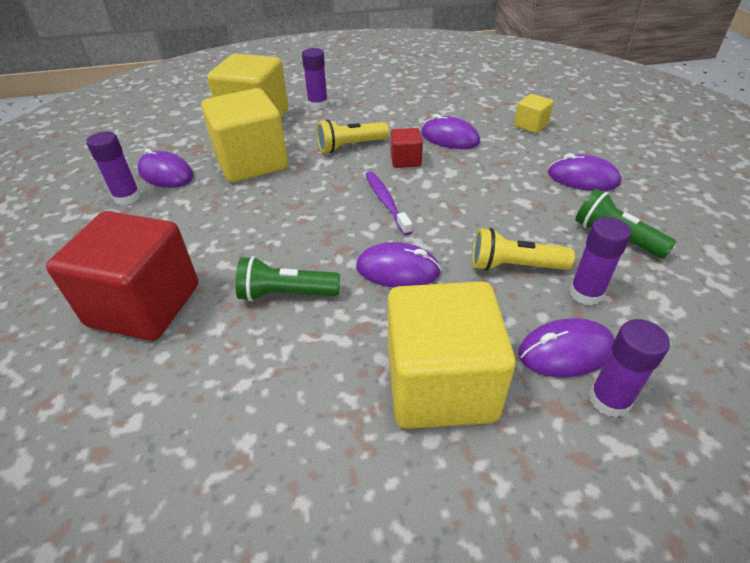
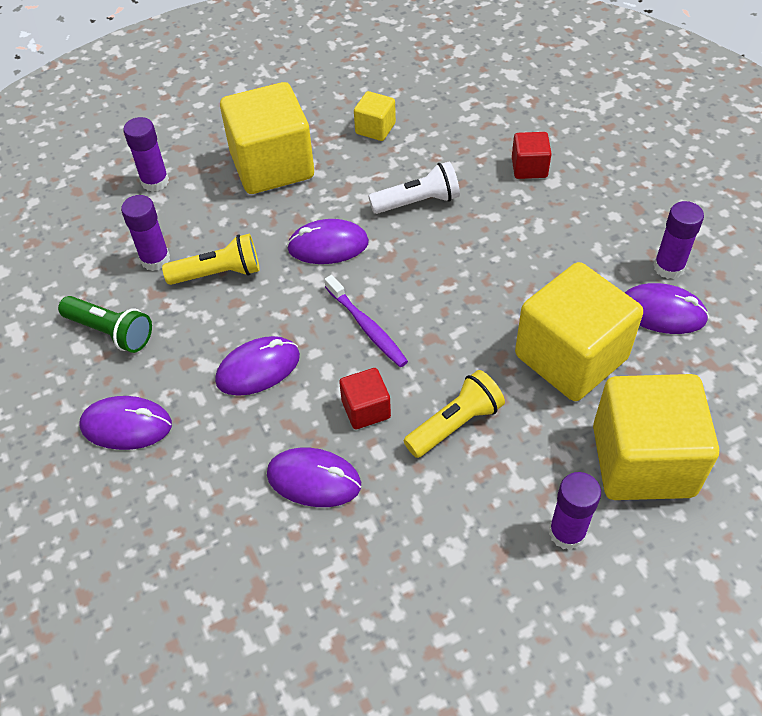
camera: 165 degrees right, 10 degrees up
red cube [46,211,198,341] -> red cube [512,132,552,179], size x0.46
green flashlight [235,256,340,302] -> white flashlight [369,161,460,214]
yellow cube [514,94,554,133] -> yellow cube moved to [354,91,396,141]
purple mouse [518,318,615,377] -> purple mouse moved to [215,336,300,396]

